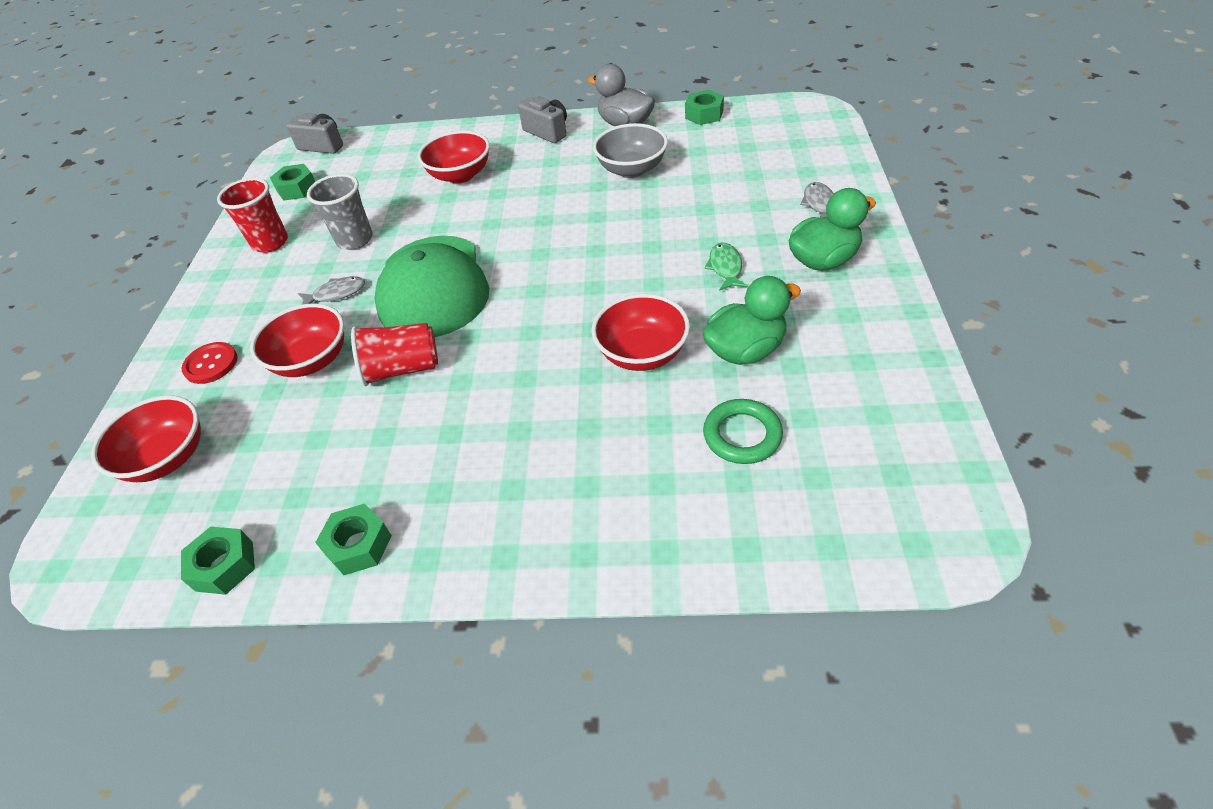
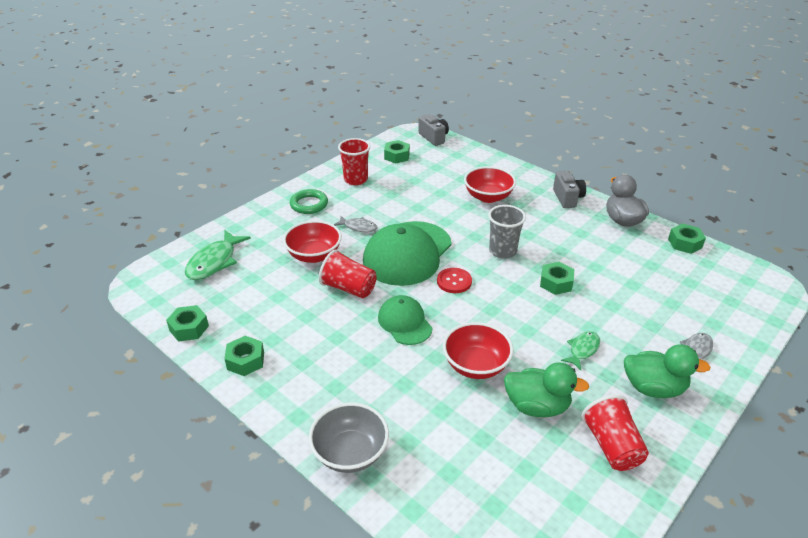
camera: 35 degrees right, 10 degrees down
red bowl [91,395,201,482] -> green fish [185,230,251,280]
red button [182,342,238,384] -> red button moved to [437,268,472,293]
grey cup [307,174,373,250] -> grey cup moved to [488,205,526,259]
grey bowl [593,123,668,178] -> grey bowl moved to [309,403,389,473]
green ring [703,399,783,464] -> green ring moved to [290,189,328,214]
none -> green cap [378,295,432,345]
none -> green nut [540,262,574,295]
none -> red cup [581,395,649,471]

